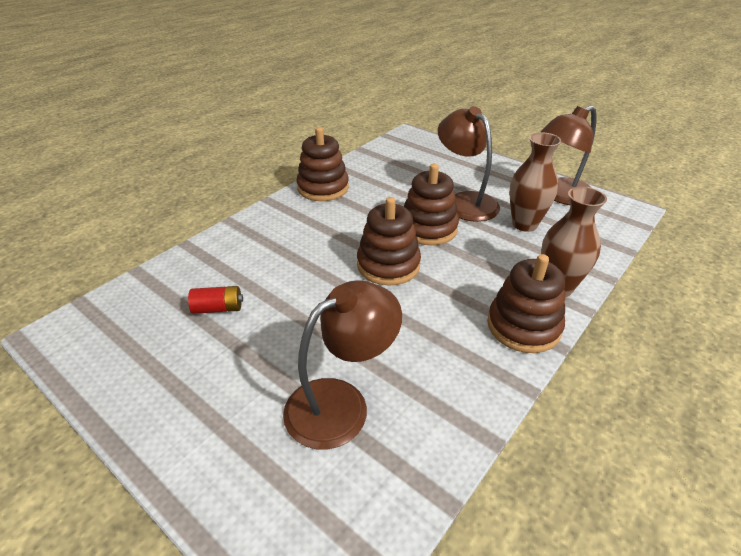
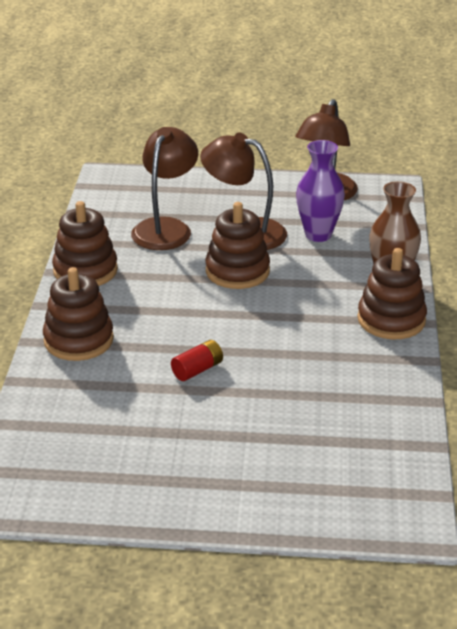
camera: 35 degrees left, 5 degrees down
red battery [188,286,243,314] -> red battery moved to [171,340,223,381]
brown lamp [283,280,402,449] -> brown lamp moved to [131,127,198,250]
brown stacking toy [357,197,421,286] -> brown stacking toy moved to [43,267,114,361]
brown vase [509,132,561,232] -> purple vase [296,140,345,242]

